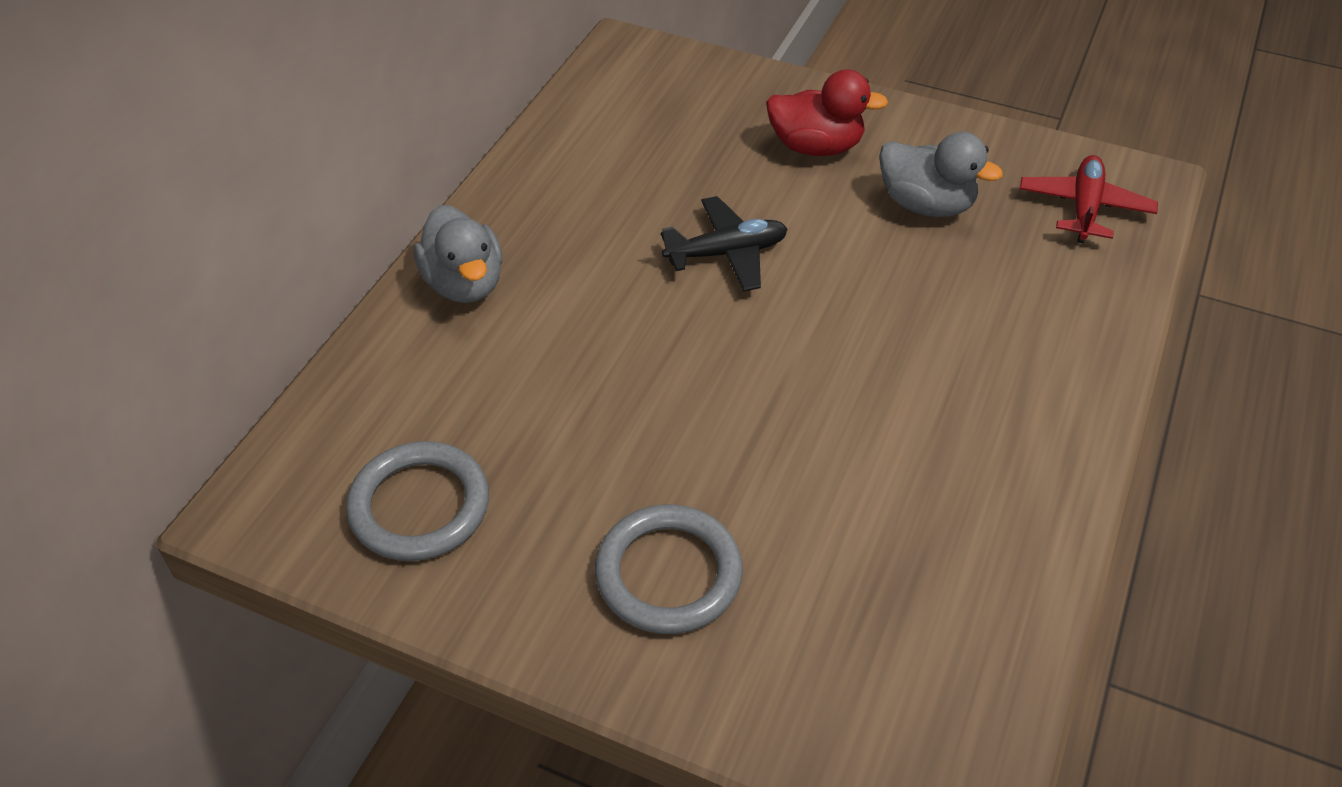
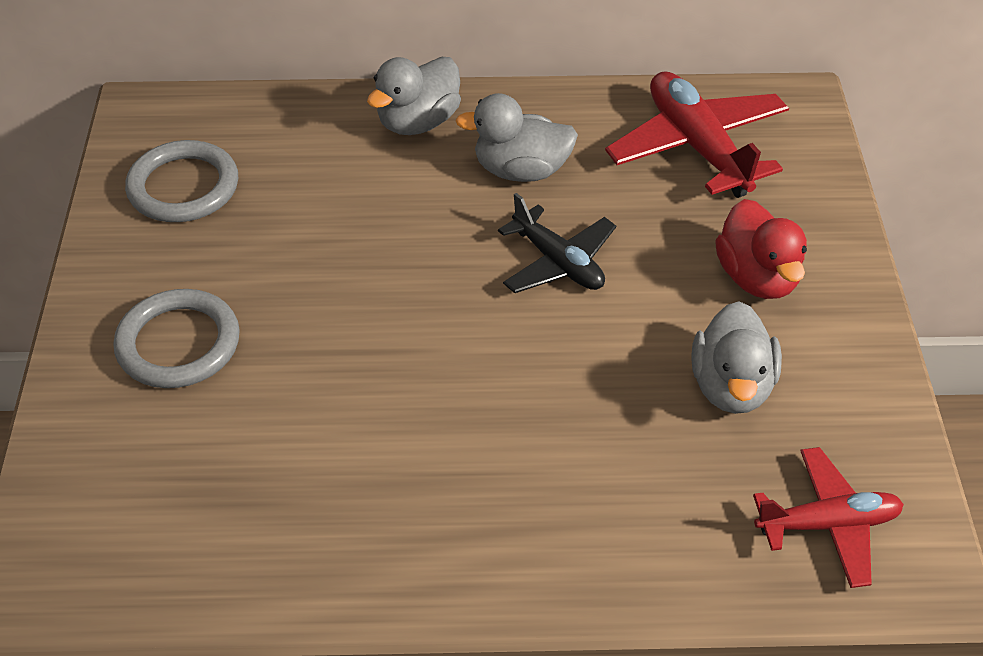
camera: 65 degrees right, 0 degrees up
none -> grey duck [455,93,578,182]
none -> red plane [605,72,789,198]

